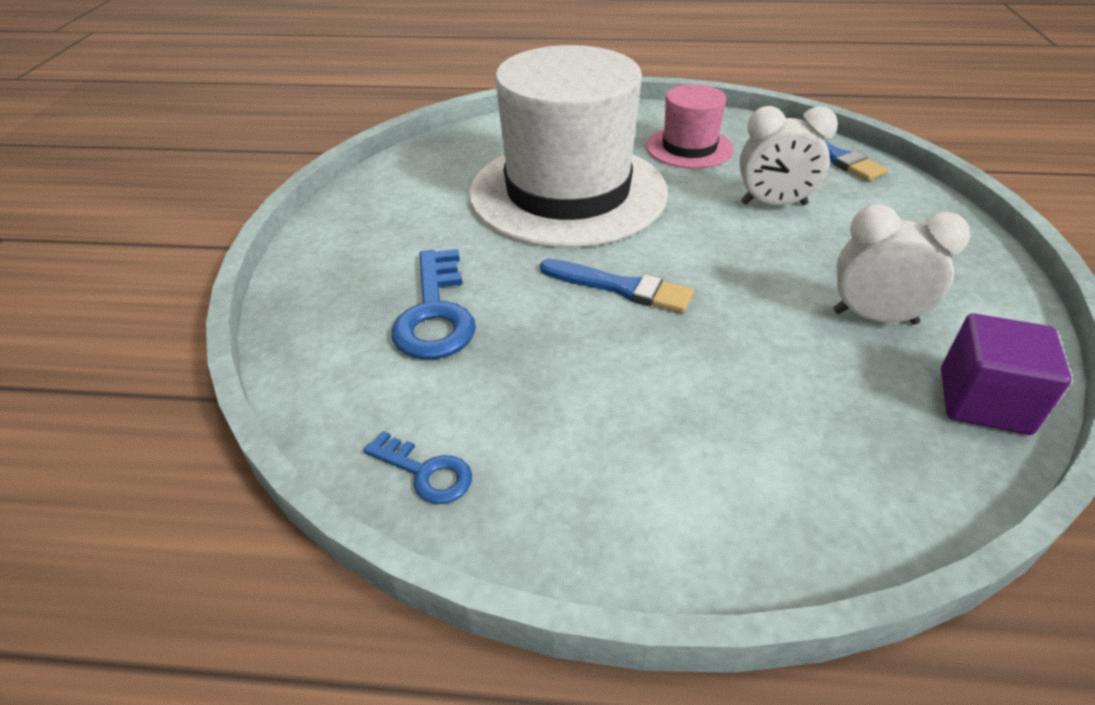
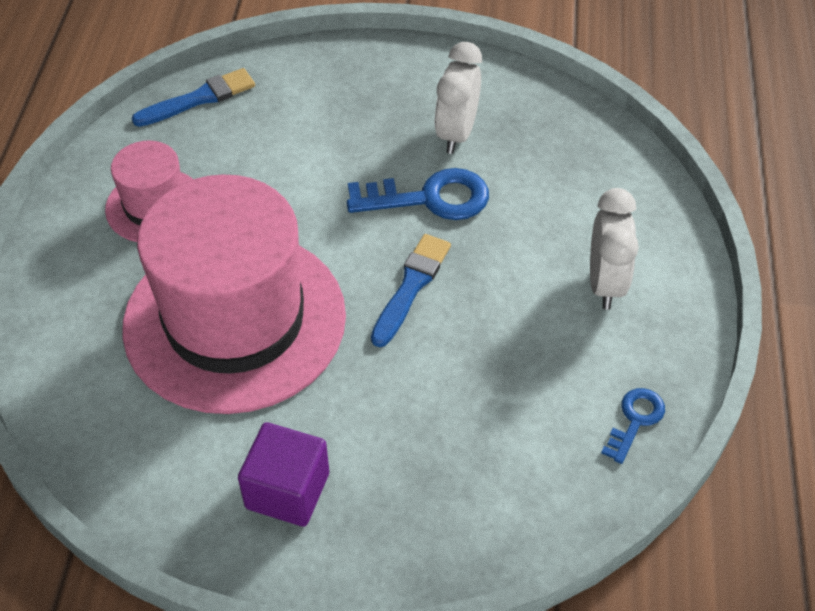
camera: 90 degrees left, 10 degrees up
blue key [392,249,476,359] -> blue key moved to [347,168,489,220]
white hat [469,45,668,248] -> pink hat [122,174,346,414]
white clock [739,106,838,205] -> white clock moved to [590,188,639,310]
purple cube [941,314,1072,435] -> purple cube moved to [238,422,329,527]

